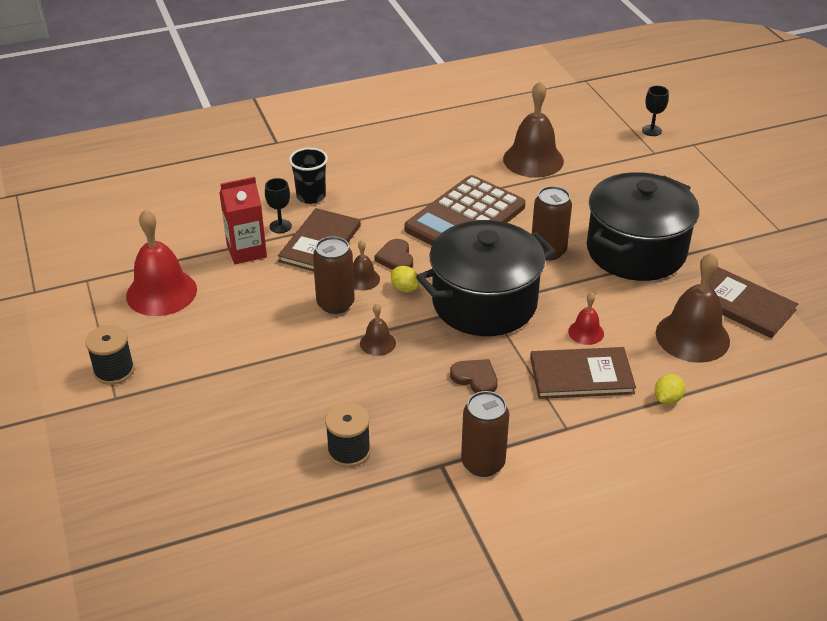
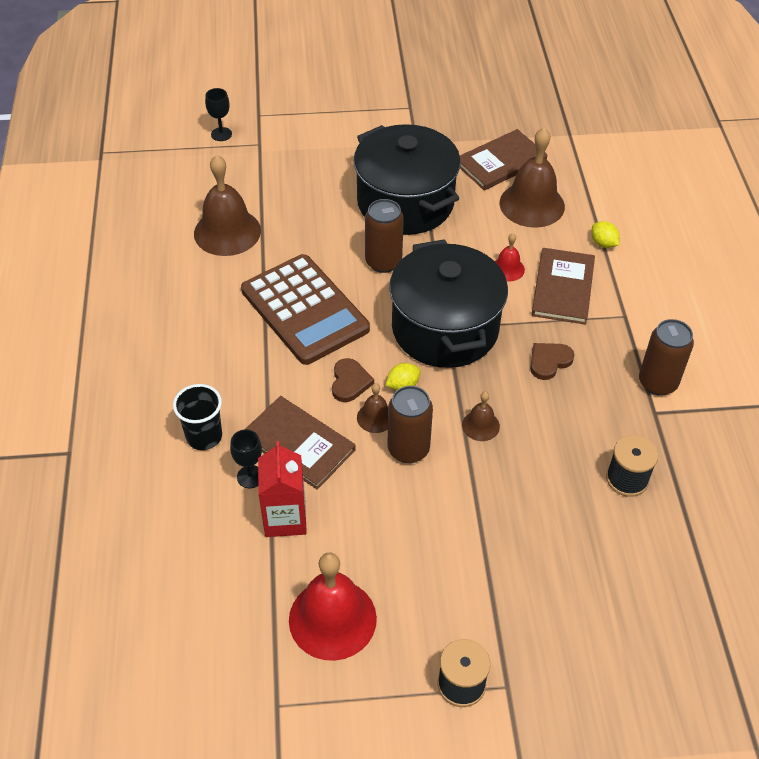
camera: 75 degrees left, 10 degrees up
brown heart [374,239,413,270] -> brown heart turned 90 degrees counterclockwise [332,358,374,402]

